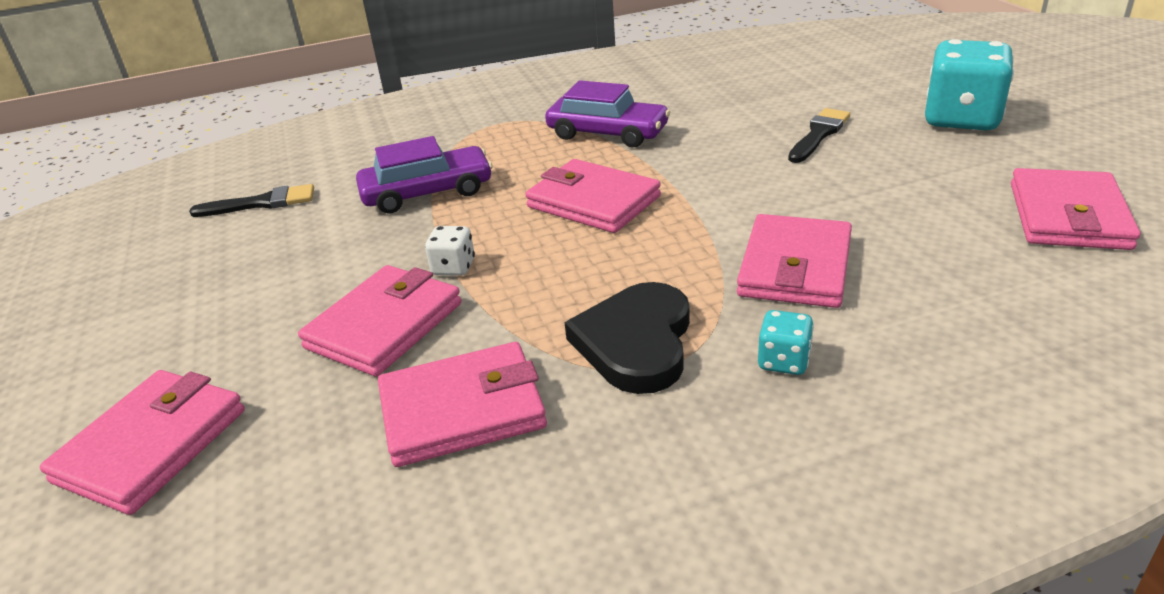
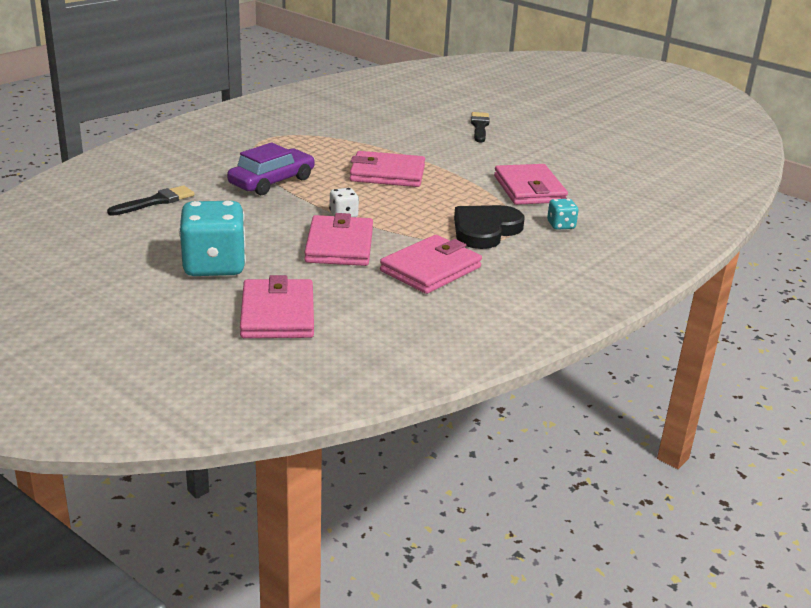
camera: 35 degrees left, 5 degrees down
purple car [545,80,670,147] -> none
black heart [564,282,690,394] -> black heart turned 60 degrees clockwise [454,205,524,249]
turquoise dice [925,39,1014,131] -> turquoise dice moved to [179,201,246,276]
pink wallet [1011,168,1140,250] -> none

